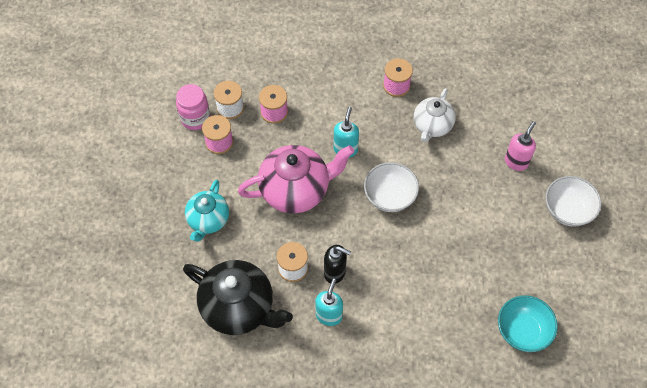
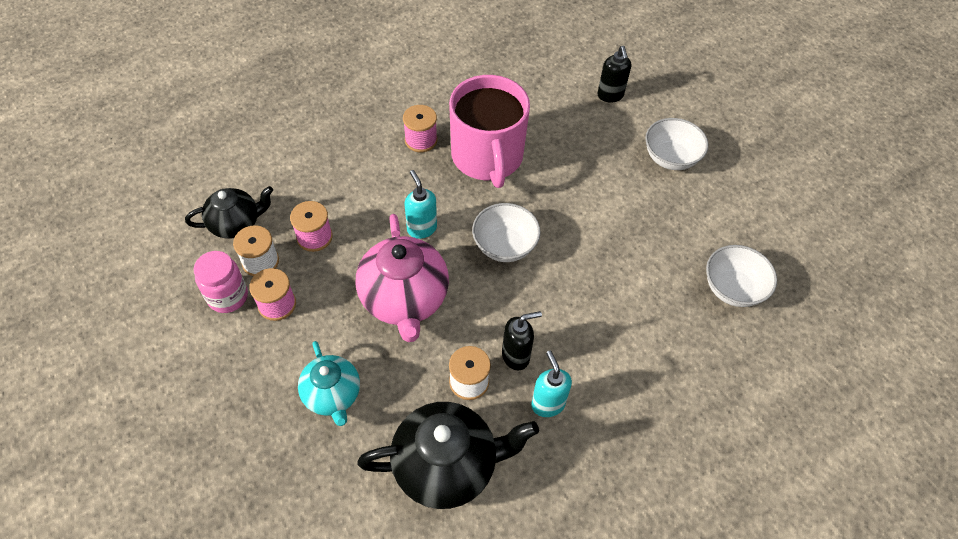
camera: 40 degrees left, 5 degrees down
pink teapot [238,145,354,214] -> pink teapot turned 135 degrees clockwise [356,214,449,342]
white teapot [414,88,456,142] -> pink mug [449,75,530,188]
turquoise bowl [498,295,558,352] -> white bowl [706,245,777,307]
pink soap dispenser [505,121,536,171] -> none
none -> black teapot [185,186,273,239]
none -> black soap dispenser [597,46,631,103]

